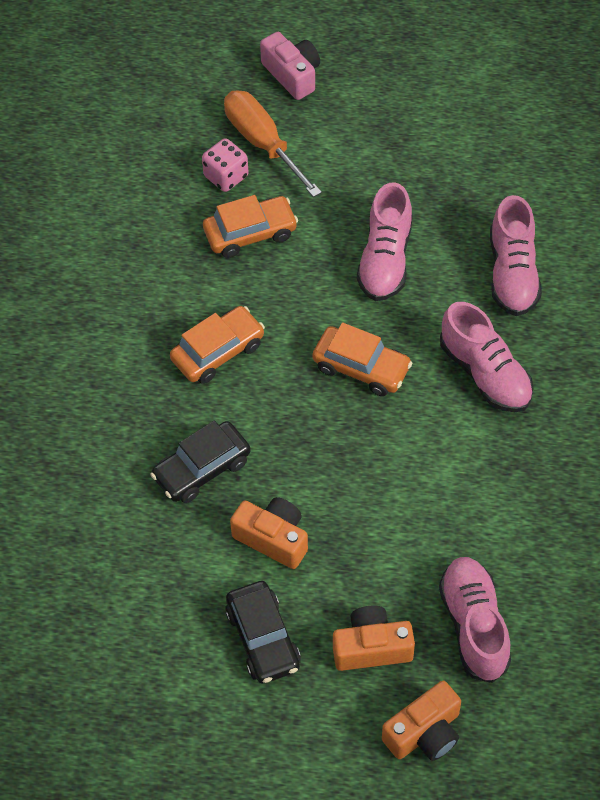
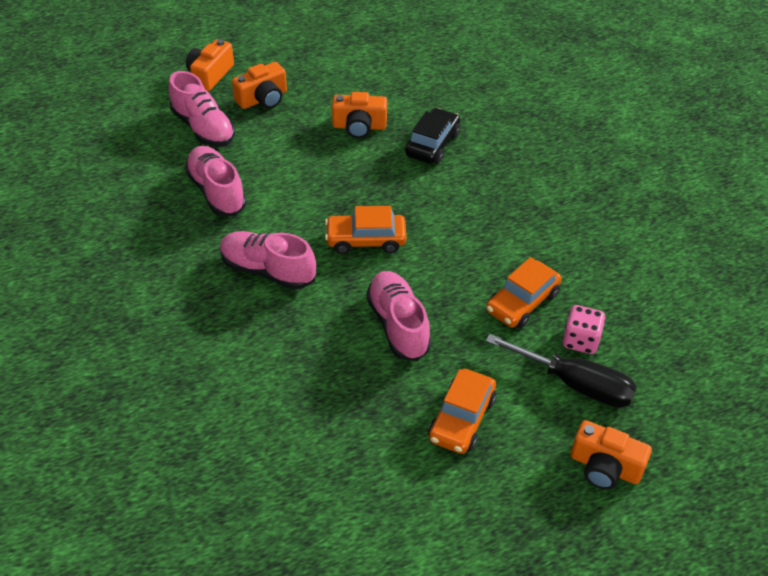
camera: 150 degrees right, 10 degrees down
orange car [170,306,265,384] -> orange car moved to [428,369,496,454]
orange screwdriver [224,91,322,197] -> black screwdriver [486,334,637,408]
black car [225,581,301,684] -> none
pink camera [260,32,320,100] -> orange camera [570,420,652,489]
pink shoe [490,195,542,316] -> pink shoe moved to [185,146,247,216]

